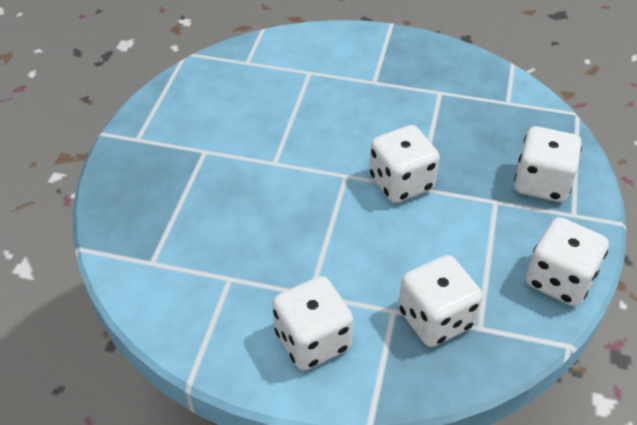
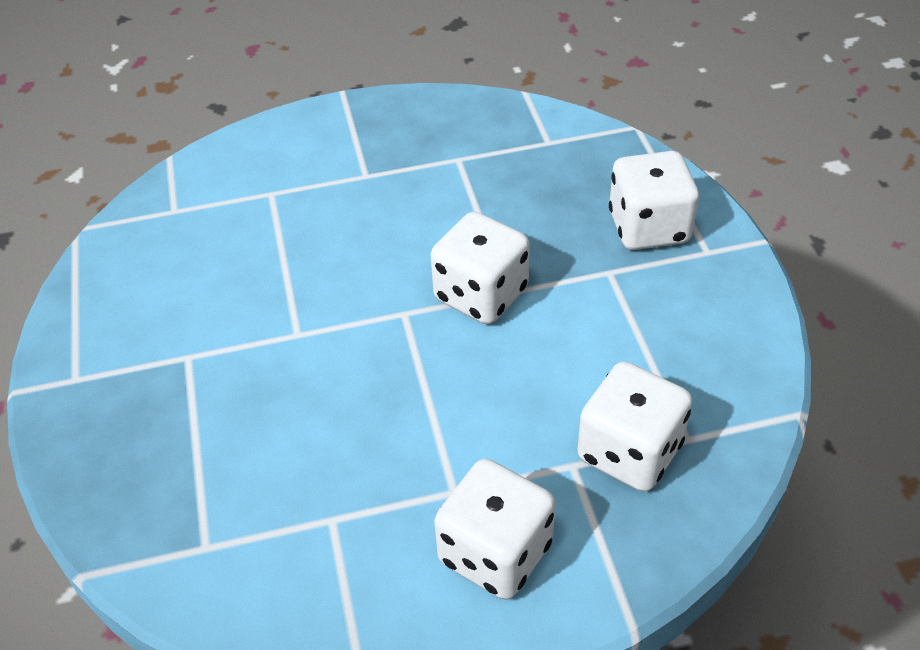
camera: 25 degrees left, 0 degrees up
white dice [526,217,609,306] -> none

